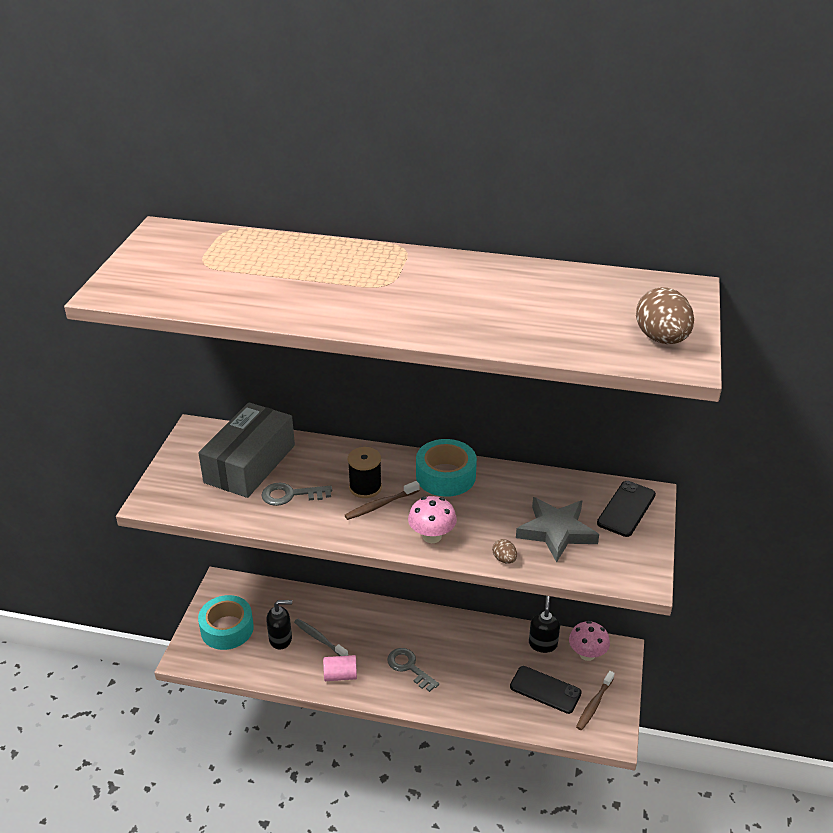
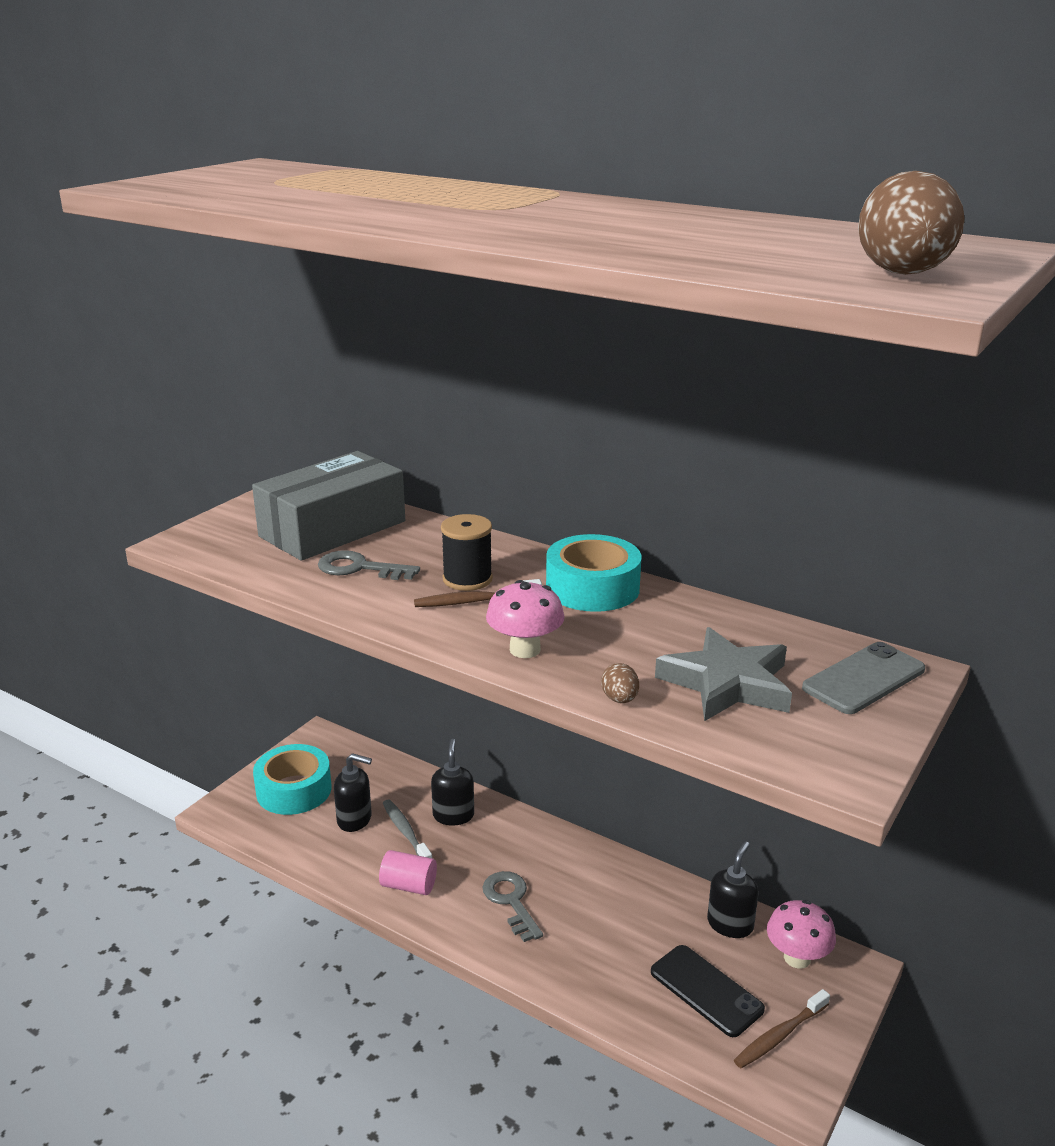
camera: 20 degrees right, 10 degrees down
black phone [597,481,656,537] -> grey phone [802,642,925,714]
none -> black soap dispenser [431,739,474,826]

